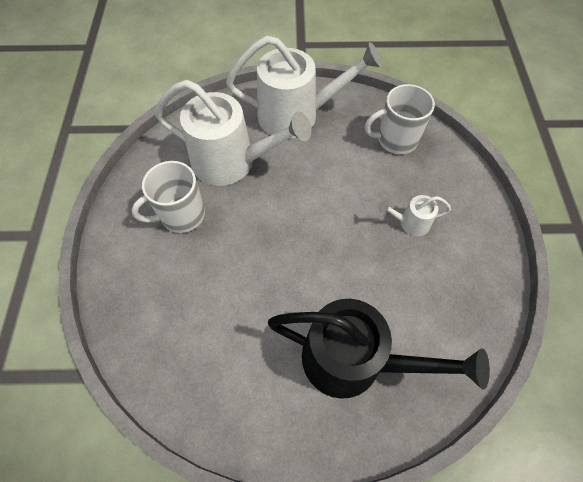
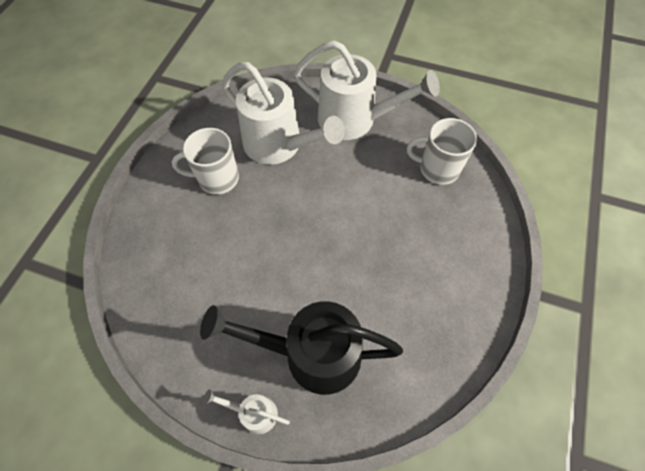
camera: 20 degrees right, 0 degrees up
black watering can [268,299,490,399] -> black watering can turned 150 degrees clockwise [200,301,403,395]
white watering can [378,195,451,236] -> white watering can moved to [203,389,290,434]

